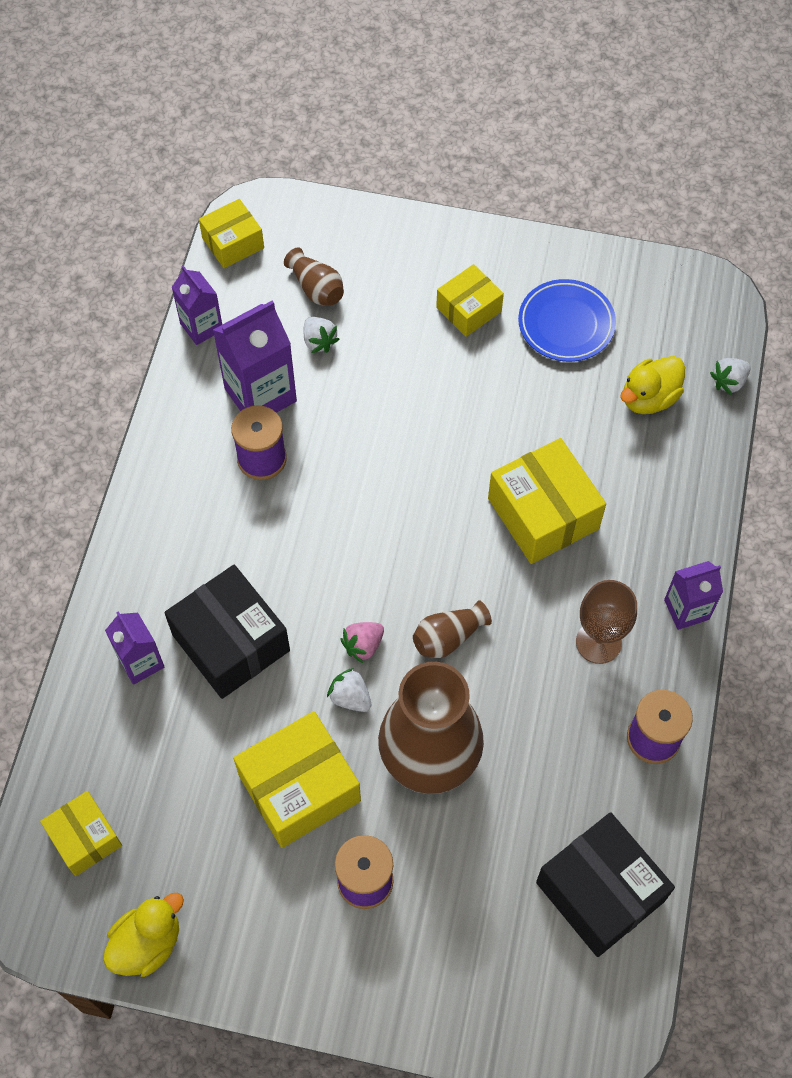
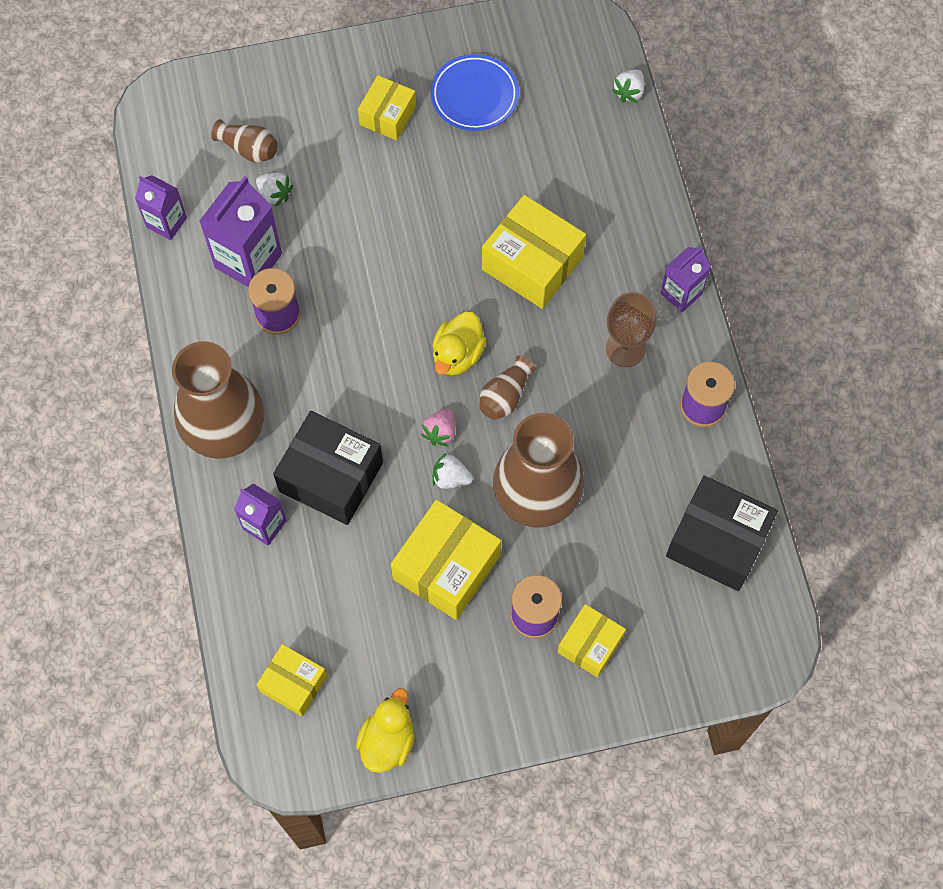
camera: 25 degrees left, 5 degrees up
yellow box [199,199,264,268] -> yellow box moved to [558,604,626,678]
yellow duck [620,356,685,414] -> yellow duck moved to [432,312,486,375]
none -> brown vase [172,341,264,459]

